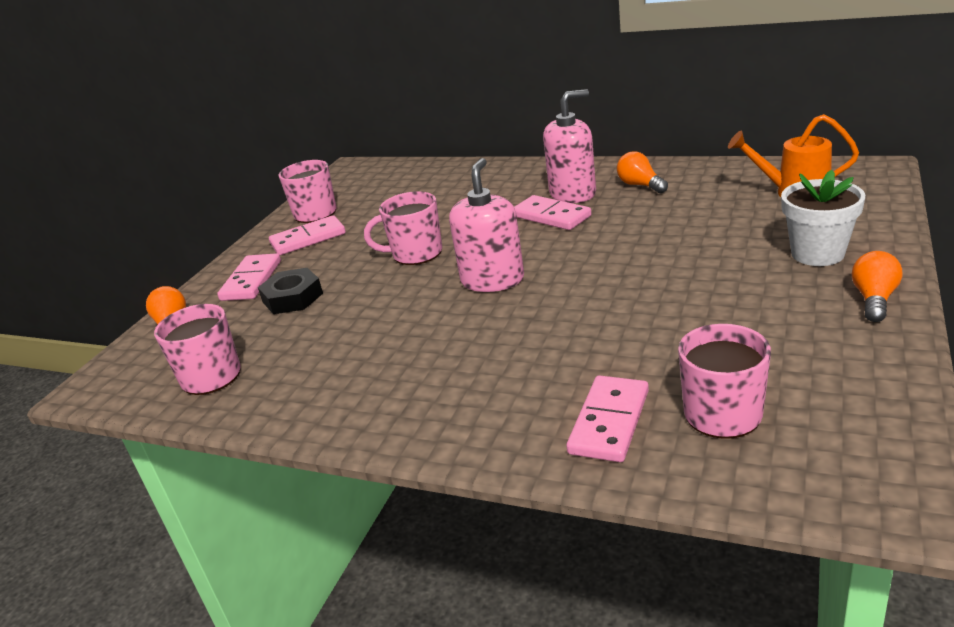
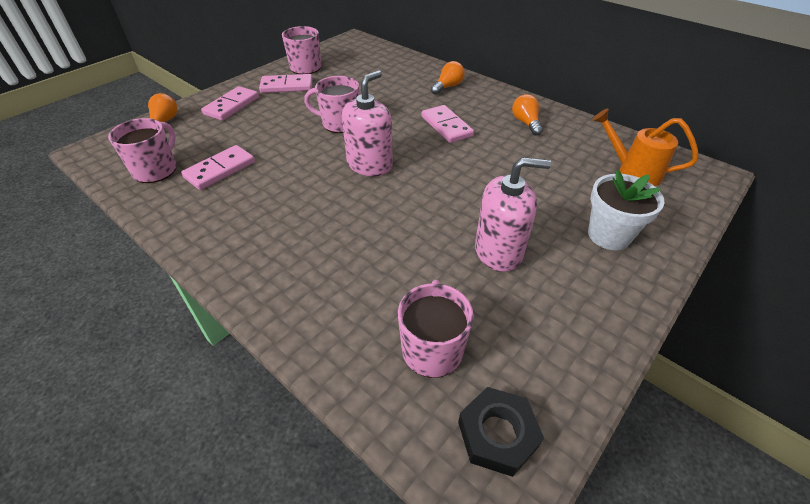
camera: 15 degrees right, 15 degrees up
black nut [258,268,323,314] -> black nut moved to [458,387,544,477]
pink soap dispenser [543,89,596,203] -> pink soap dispenser moved to [475,157,551,272]
pink domino [566,375,649,462] -> pink domino moved to [181,145,255,190]
orange light bulb [852,251,902,322] -> orange light bulb moved to [431,61,465,95]

